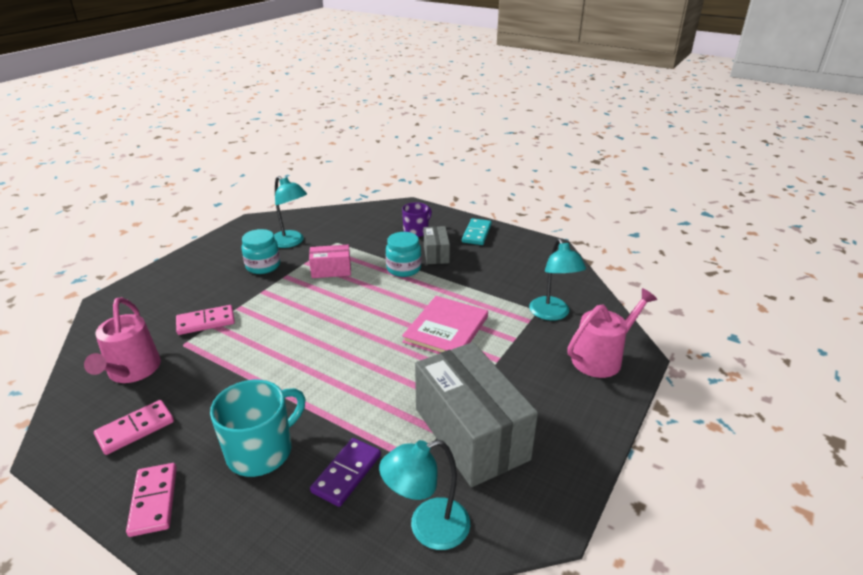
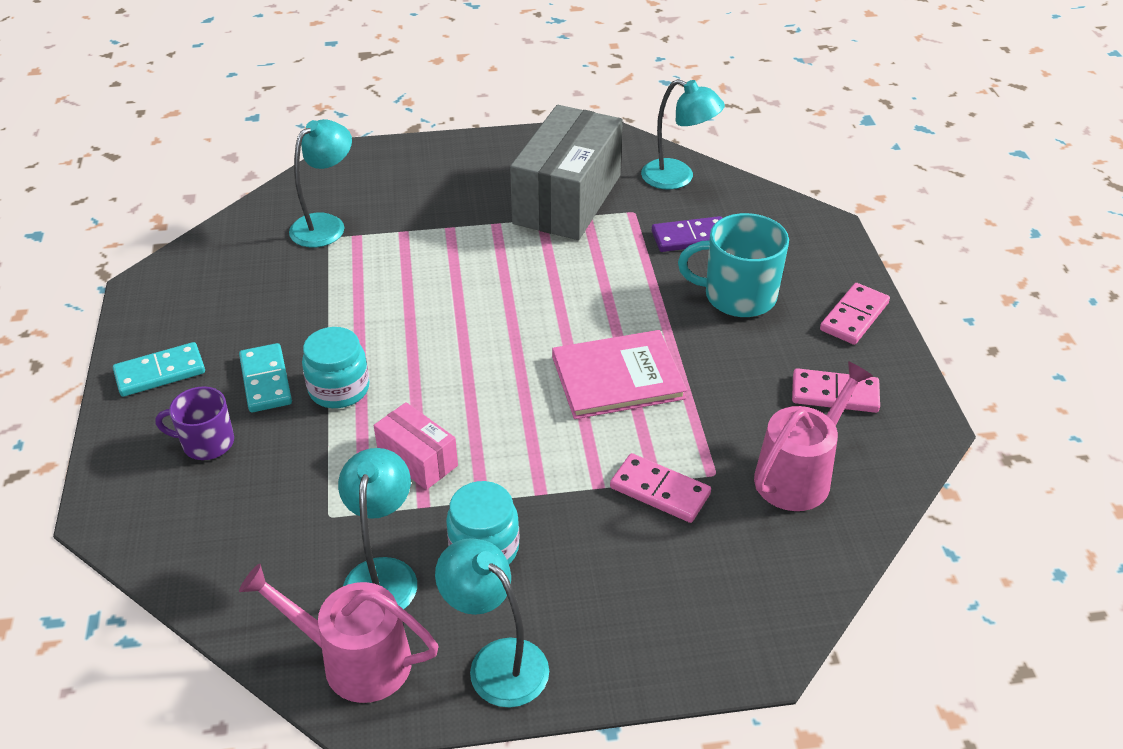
camera: 130 degrees left, 10 degrees up
pink book [402,296,488,354] -> pink book moved to [552,330,687,419]
grey box [424,226,450,264] -> turquoise domino [239,343,292,412]
pink watering can [567,288,657,378] -> pink watering can moved to [239,564,439,703]
none -> turquoise lamp [435,538,549,708]

